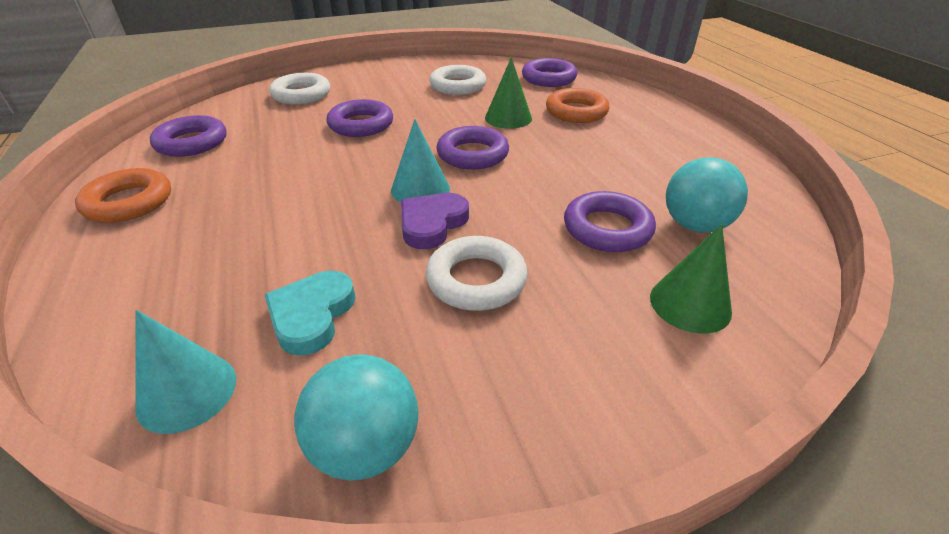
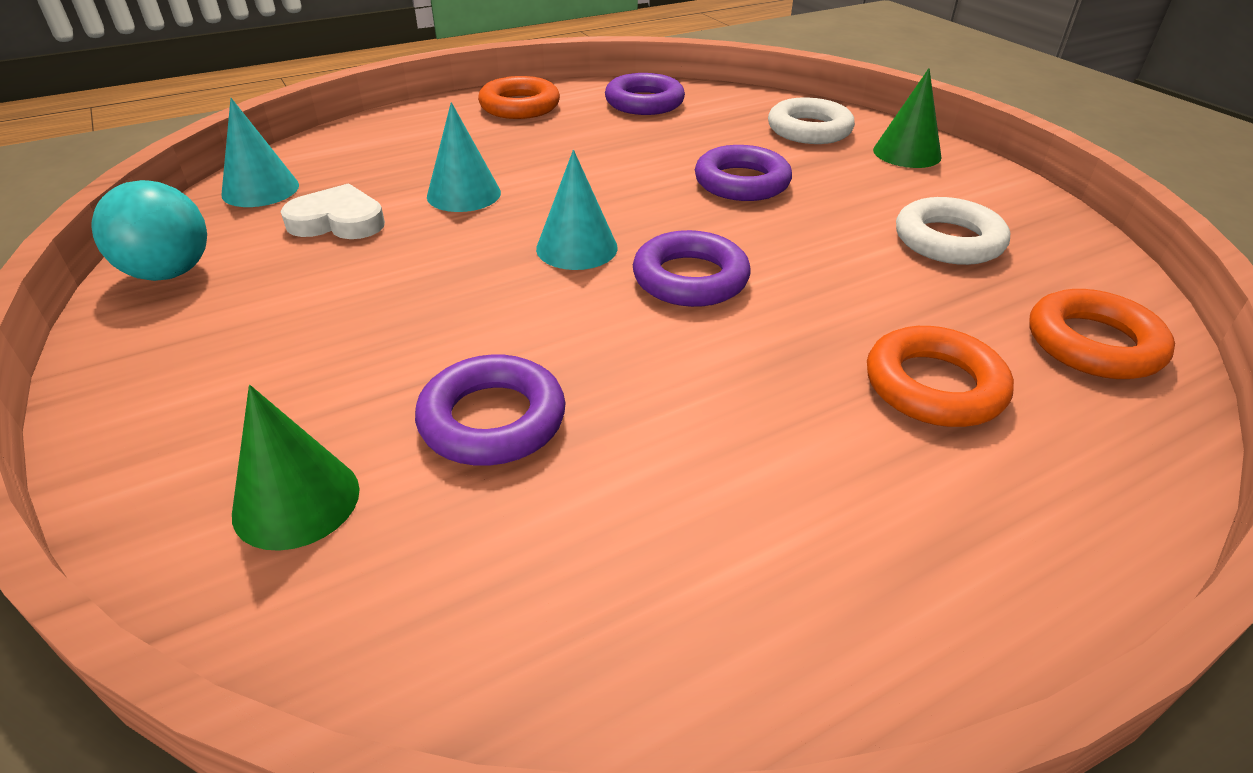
camera: 80 degrees right, 0 degrees up
turquoise heart [265,271,356,356] -> white heart [281,183,385,239]
purple heart [401,193,469,249] -> none
white ring [426,236,528,311] -> none
green cone [485,57,532,129] -> green cone moved to [873,68,942,168]
purple ring [522,58,577,87] -> orange ring [1029,289,1175,379]
turquoise ball [666,157,748,233] -> none
none -> turquoise cone [427,102,501,212]

